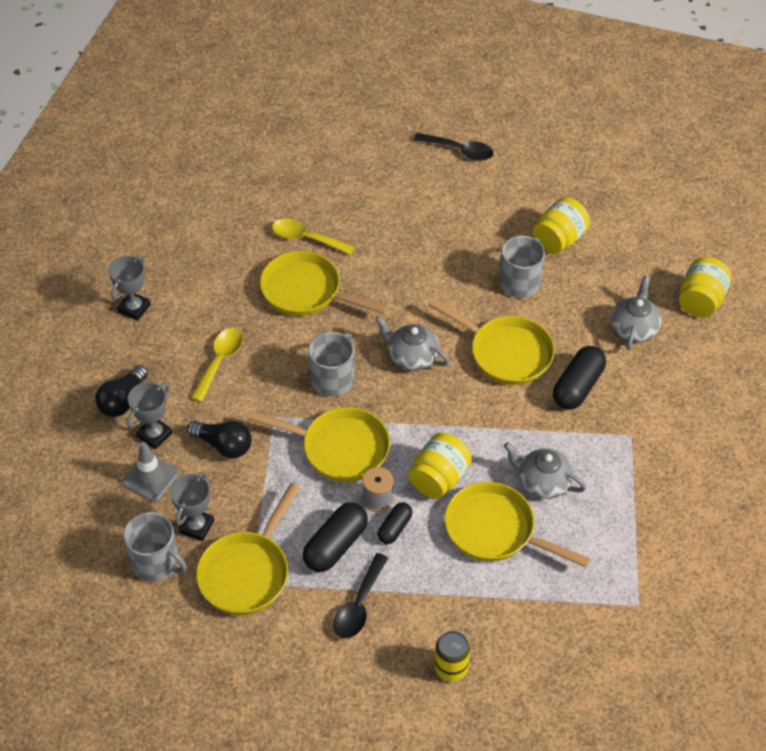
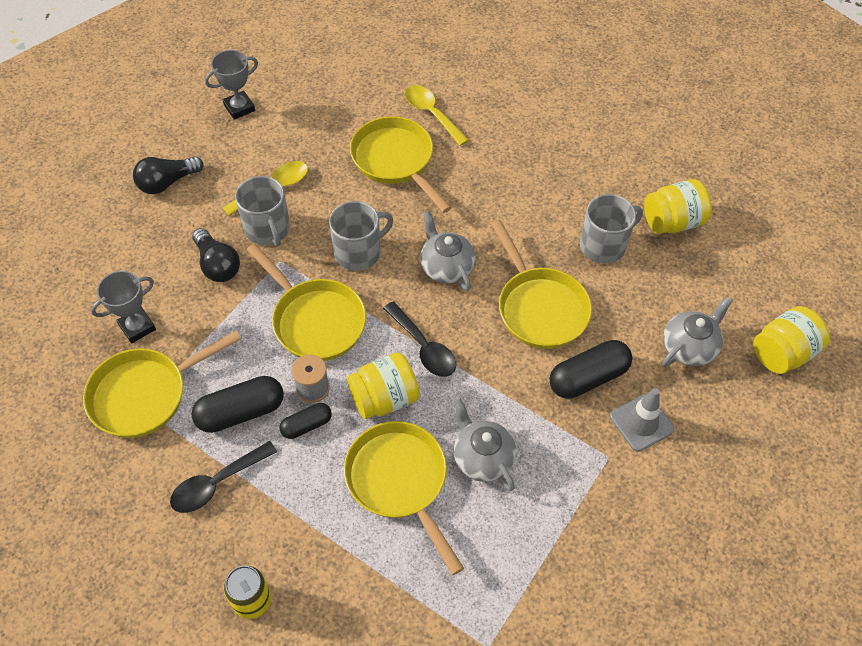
camera: 30 degrees right, 5 degrees up
grey traffic cone [122,442,179,502] -> grey traffic cone moved to [610,388,674,452]
grey mug [123,512,187,581] -> grey mug moved to [235,176,290,246]
grey trophy [127,382,172,449] -> none
black spoon [414,133,494,161] -> black spoon moved to [383,301,456,377]

